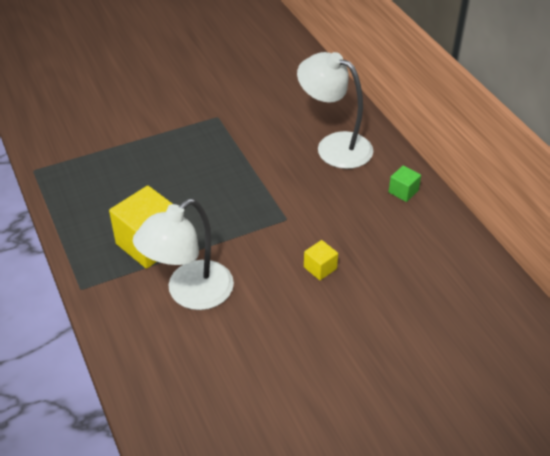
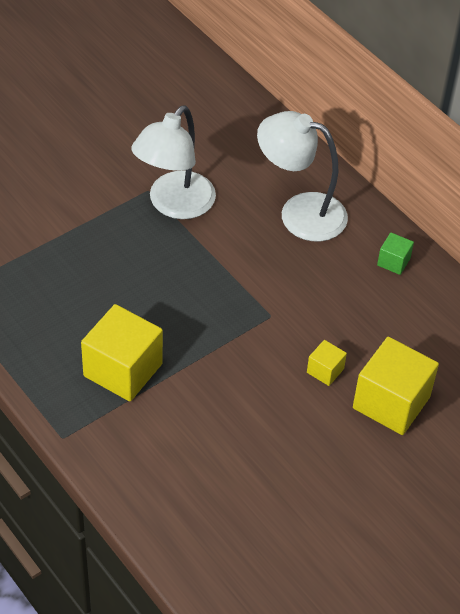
camera: 15 degrees left, 5 degrees up
white lamp [133,199,234,310] -> white lamp moved to [131,105,216,219]
none -> yellow cube [353,337,439,435]

